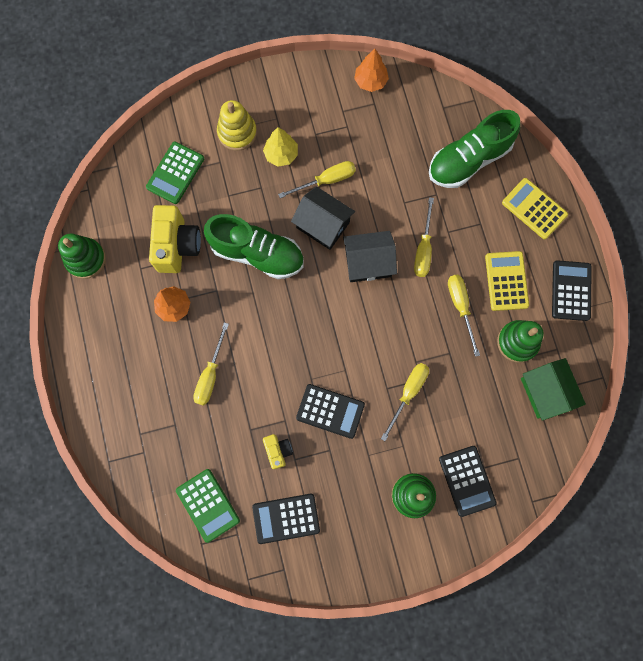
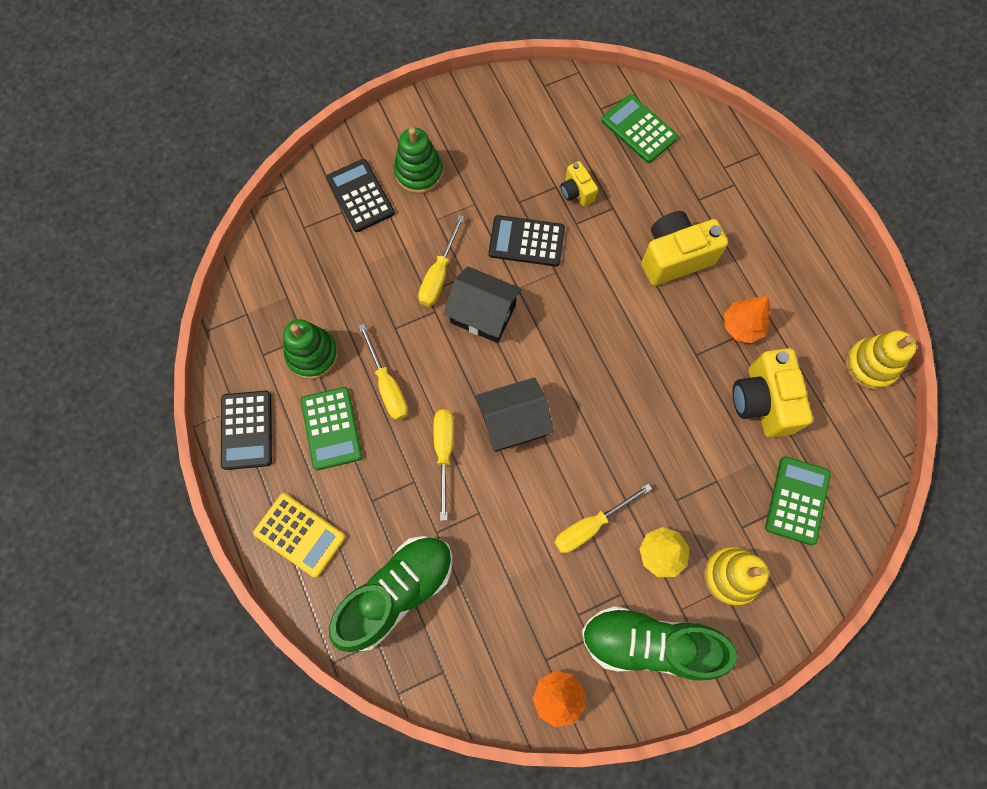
camera: 170 degrees right, 5 degrees down
green stacking toy [58,234,106,279] -> yellow stacking toy [845,331,916,390]
yellow screwdriver [193,322,229,406] -> yellow camera [642,211,728,286]
green shoe [204,214,304,279] -> green shoe moved to [582,606,737,681]
black calculator [252,494,320,544] -> none
black house [291,186,355,250] -> black house moved to [443,266,522,343]
yellow calculator [485,251,529,311] -> green calculator [301,387,362,470]
green house [521,358,586,421] -> none

